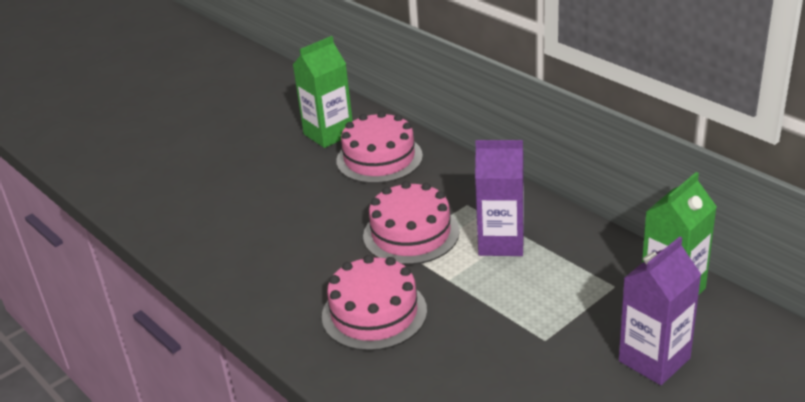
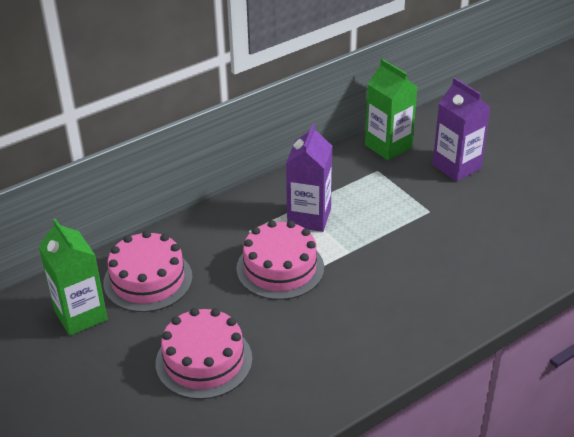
camera: 85 degrees left, 5 degrees up
pink cake [322,255,427,351] -> pink cake moved to [156,308,253,399]

